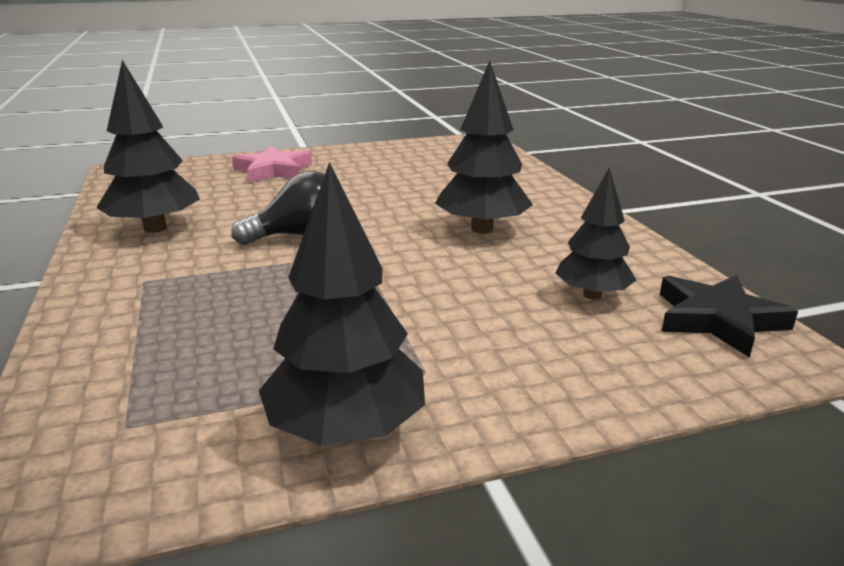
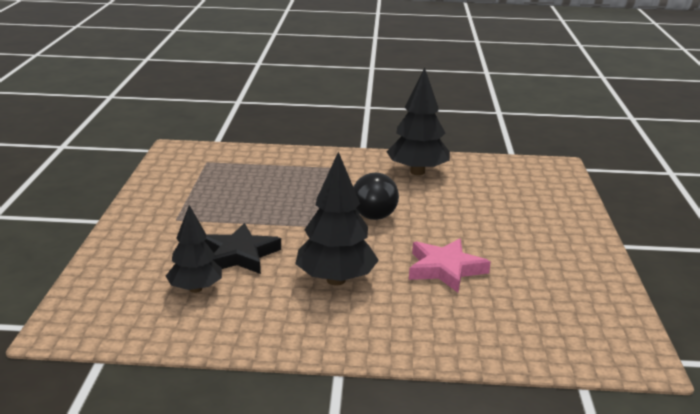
camera: 110 degrees right, 0 degrees up
pink star [232,146,312,183] -> pink star moved to [409,239,491,293]
black tree [259,162,425,445] -> none
black star [660,275,798,358] -> black star moved to [204,223,281,274]

